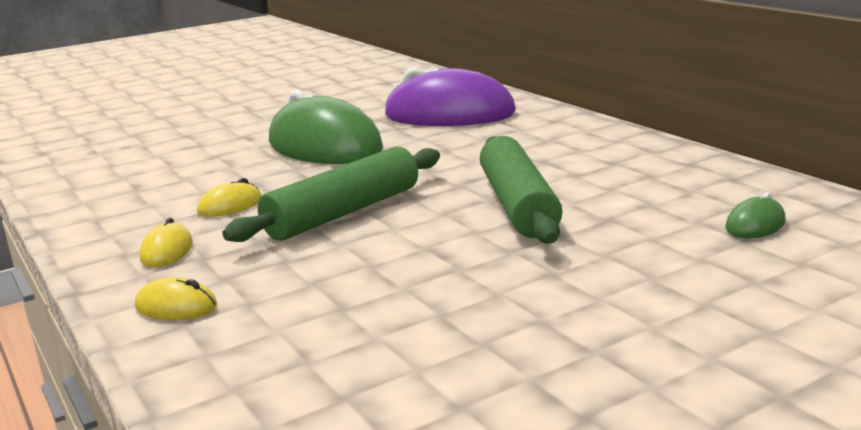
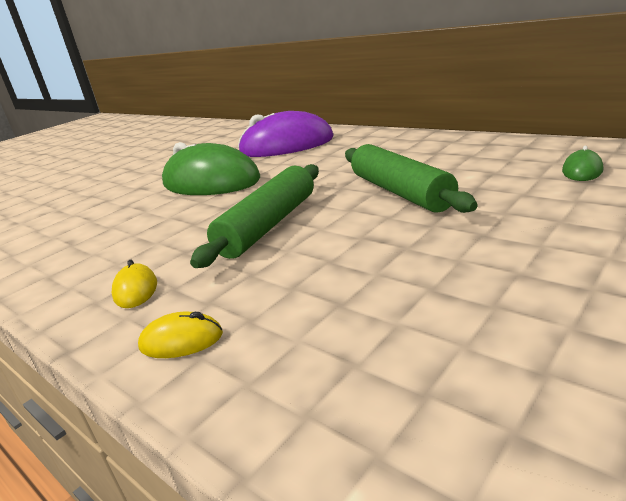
camera: 15 degrees left, 5 degrees up
yellow mouse [197,178,261,217] -> none

